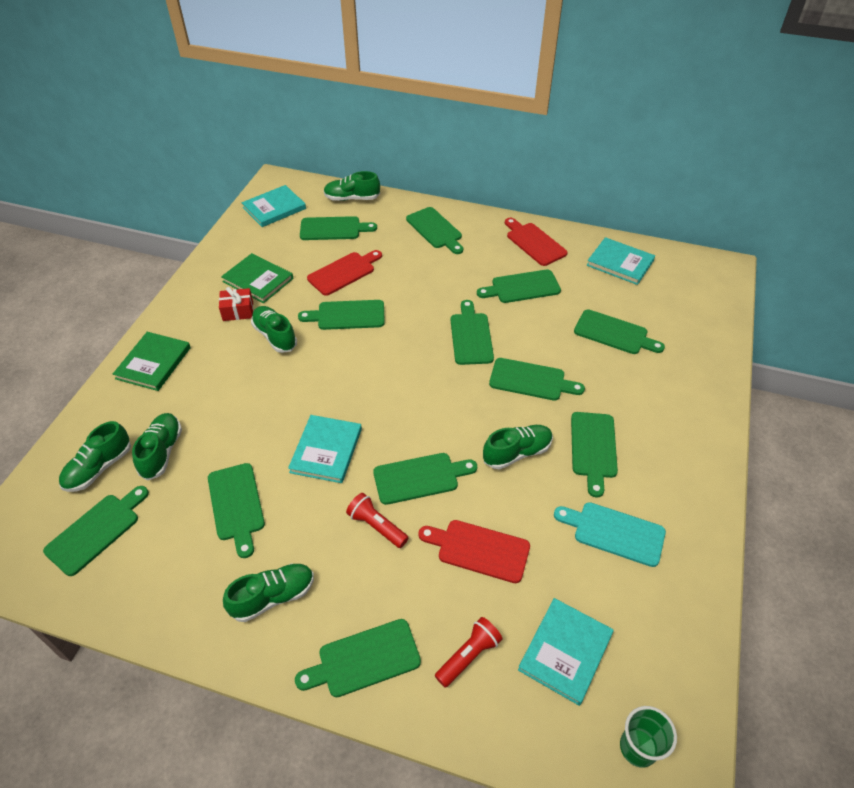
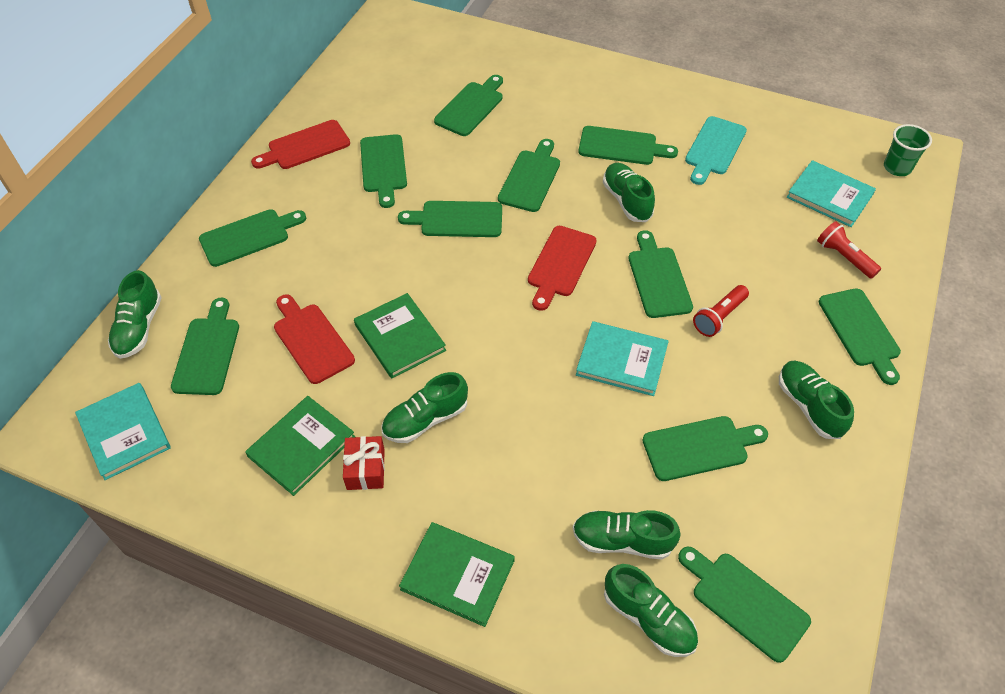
camera: 85 degrees left, 5 degrees up
green cutting board [298,300,385,330] -> green book [354,293,446,379]
red cutting board [418,520,530,583] -> red cutting board moved to [528,226,597,311]
turquoise book [587,237,655,285] -> none

